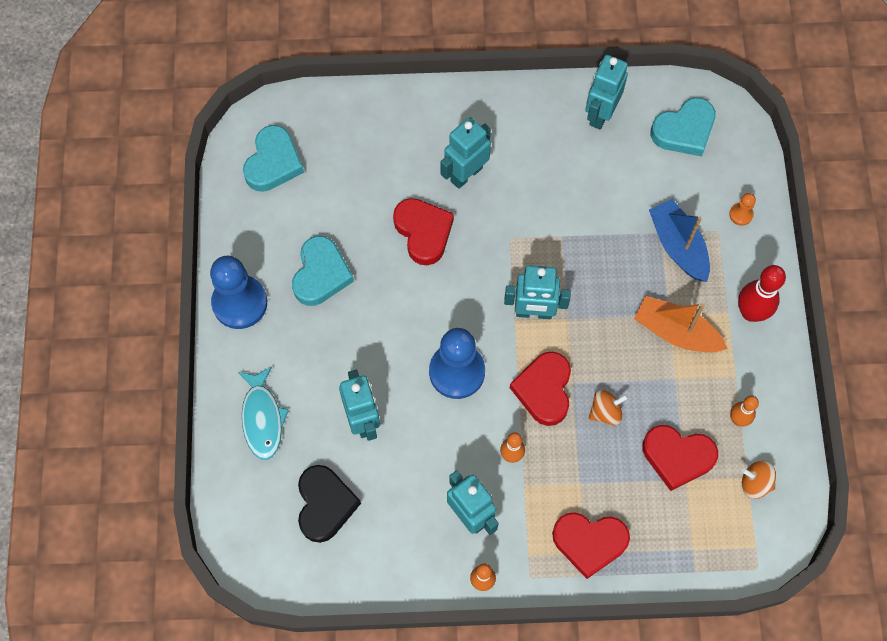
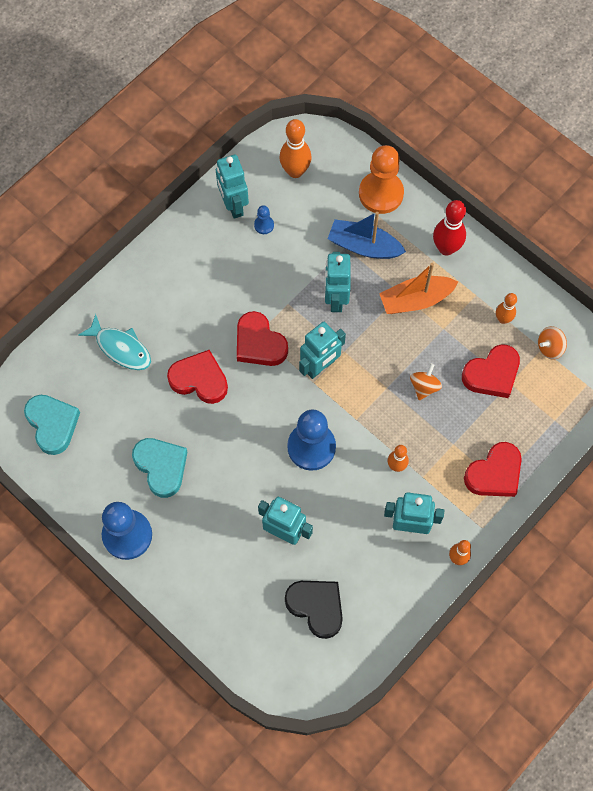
camera: 45 degrees left, 0 degrees up
turquoise fish [238,367,289,460] -> turquoise fish moved to [78,314,151,370]
turquoise robot [441,117,491,189] -> turquoise robot moved to [325,252,351,312]
red heart [510,352,571,426] -> red heart moved to [237,311,288,366]
turquoise heart [651,98,716,156] -> orange bowling pin [280,119,312,178]
orange pawn [729,193,756,226] -> orange pawn [359,145,404,214], size x2.28
none -> blue pawn [254,205,274,234]

